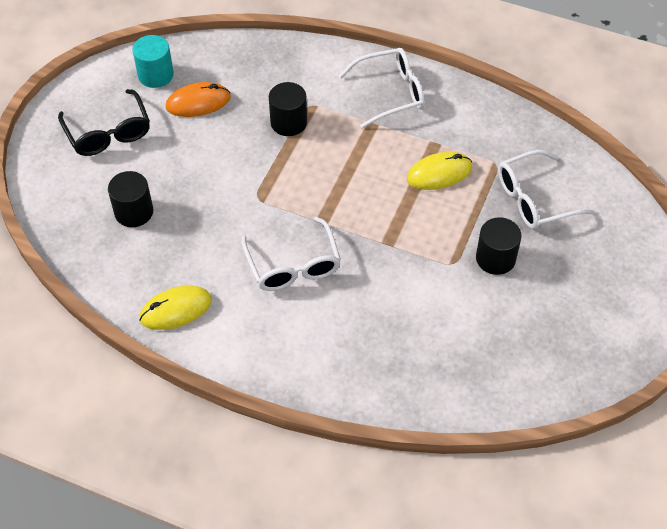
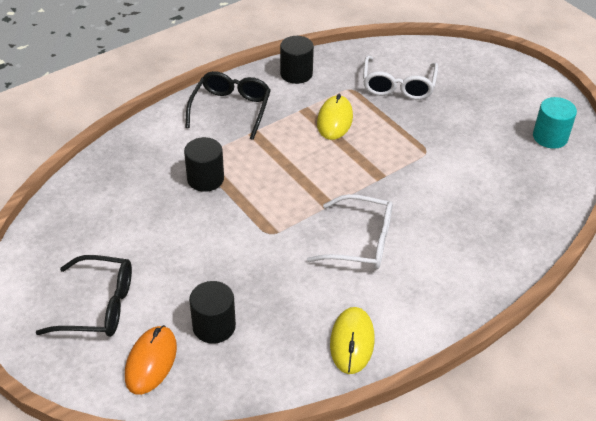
camera: 60 degrees left, 10 degrees down
turquoise cylinder [132,35,174,88] -> turquoise cylinder moved to [533,97,577,149]
orange mouse [166,82,231,117] -> orange mouse moved to [125,325,177,395]
white glasses [339,48,424,128] -> black glasses [186,71,271,140]
black cylinder [476,217,522,275] -> black cylinder moved to [280,36,314,84]

